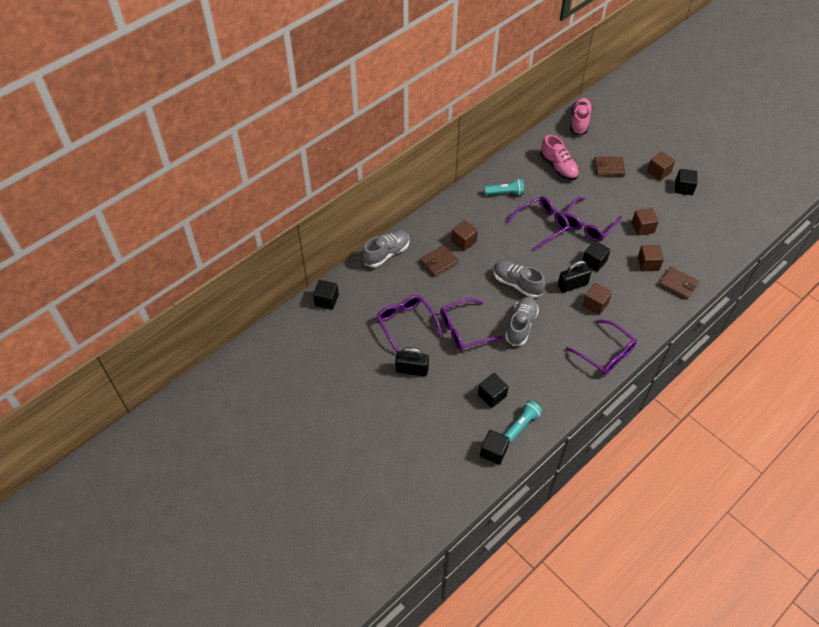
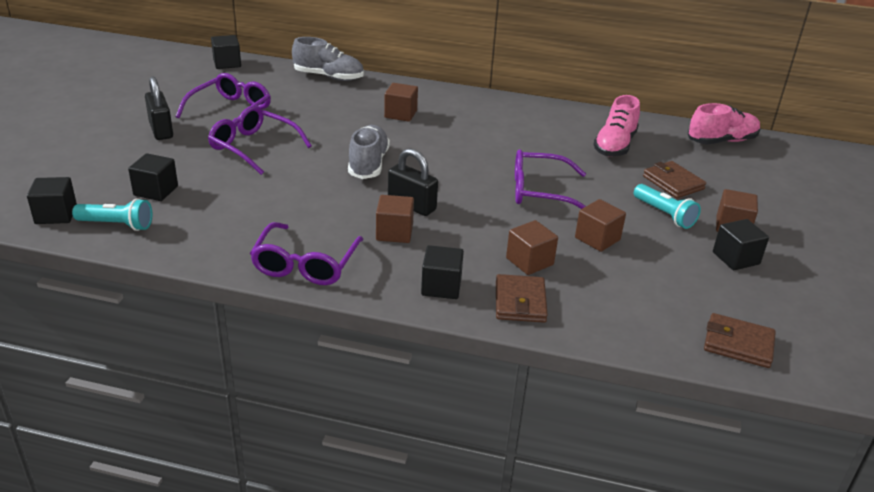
camera: 55 degrees right, 20 degrees down
brown wallet [420,245,459,277] -> brown wallet moved to [704,313,776,368]
turquoise flashlight [484,179,524,196] -> turquoise flashlight moved to [634,184,701,229]
grey shoe [505,297,539,346] -> none
purple glasses [507,196,570,251] -> none
black cube [582,241,611,272] -> black cube moved to [421,245,464,299]

